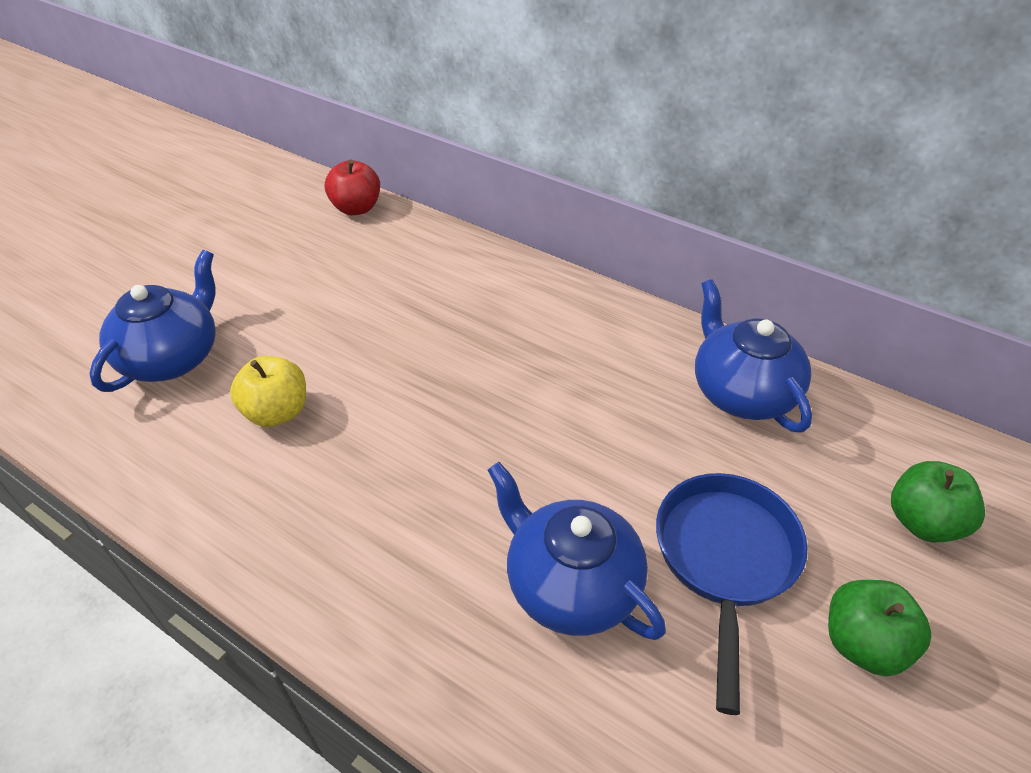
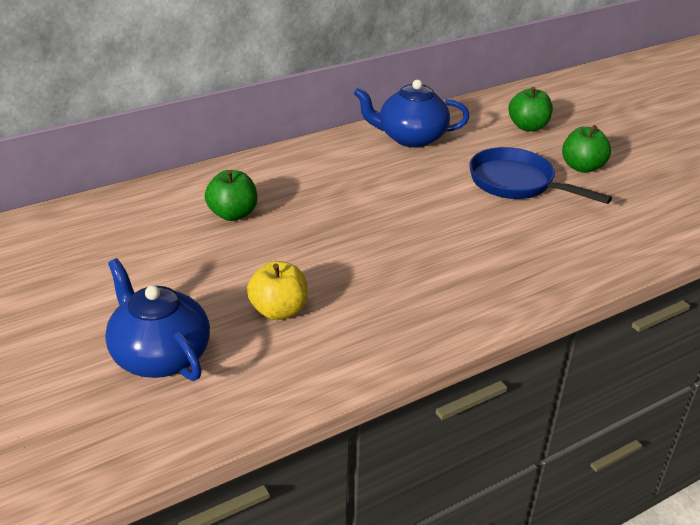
camera: 65 degrees left, 10 degrees down
red apple [325,160,380,215] -> none
blue teapot [488,462,666,640] -> none
none -> green apple [205,170,257,221]

